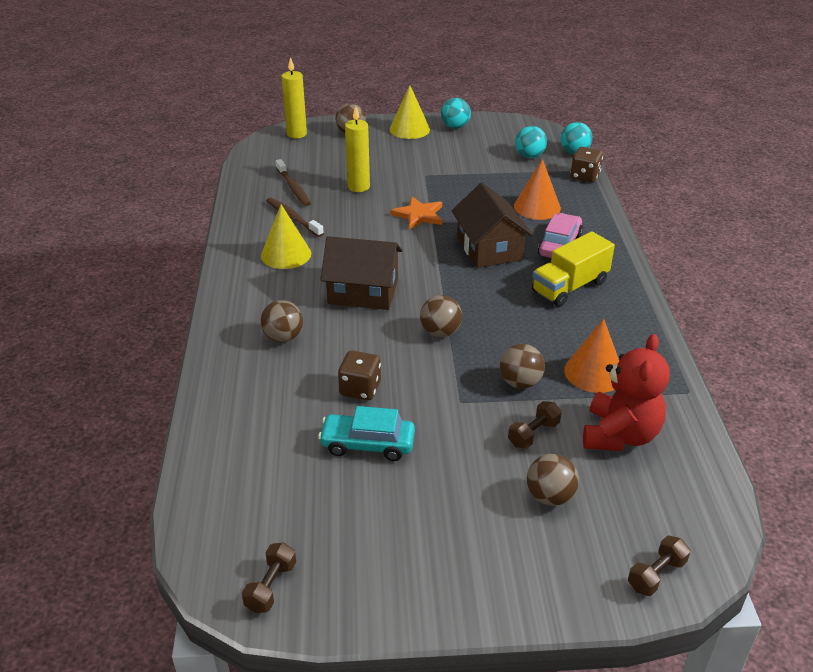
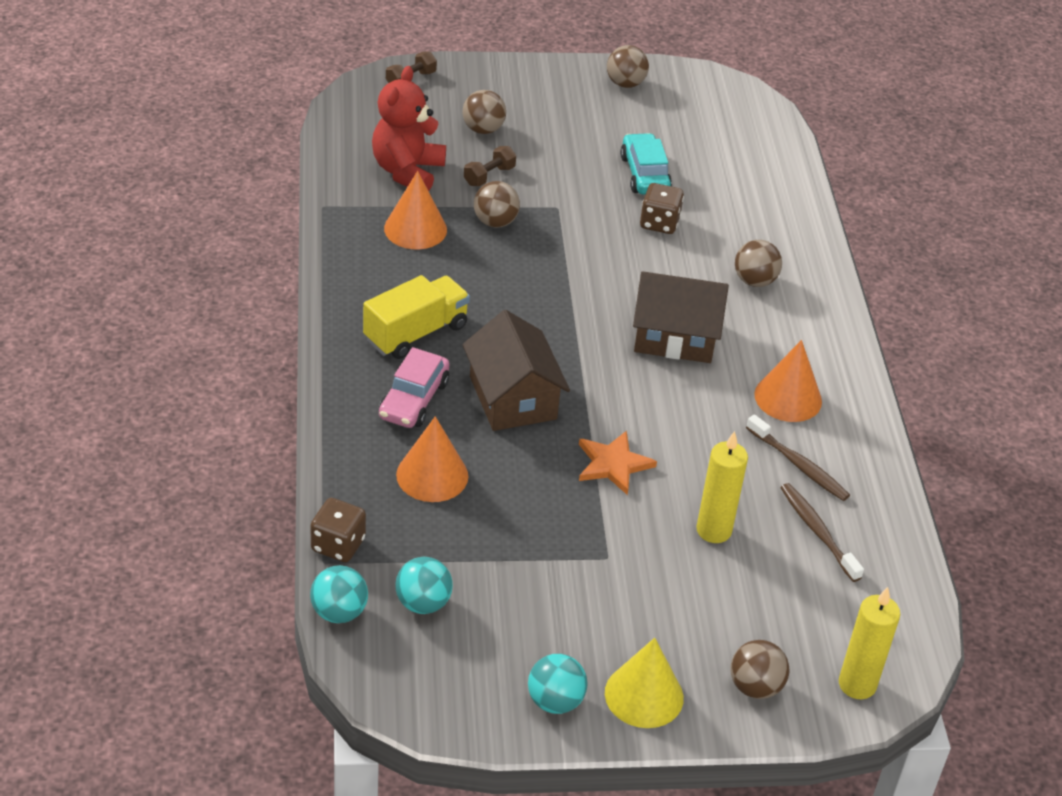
camera: 175 degrees right, 5 degrees up
brown dumbbell [242,542,296,613] -> none
yellow cone [261,204,311,269] -> orange cone [754,340,822,422]
turquoise car [318,406,415,461] -> turquoise car turned 105 degrees counterclockwise [620,133,672,194]
brown ball [420,295,462,337] -> brown ball moved to [607,45,649,88]

